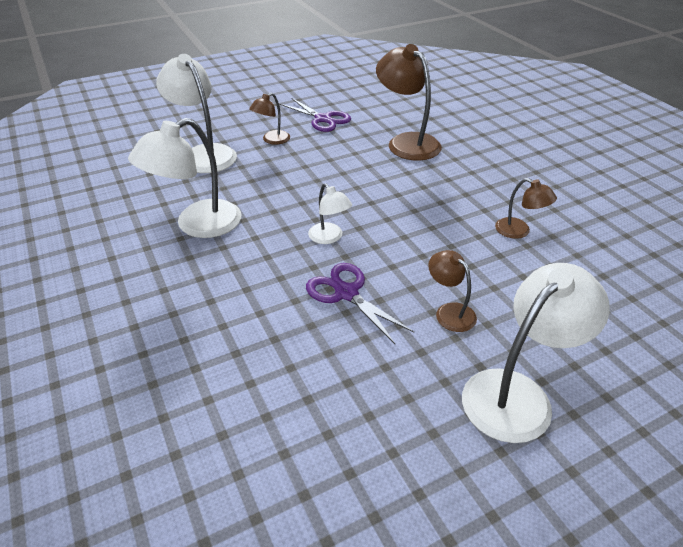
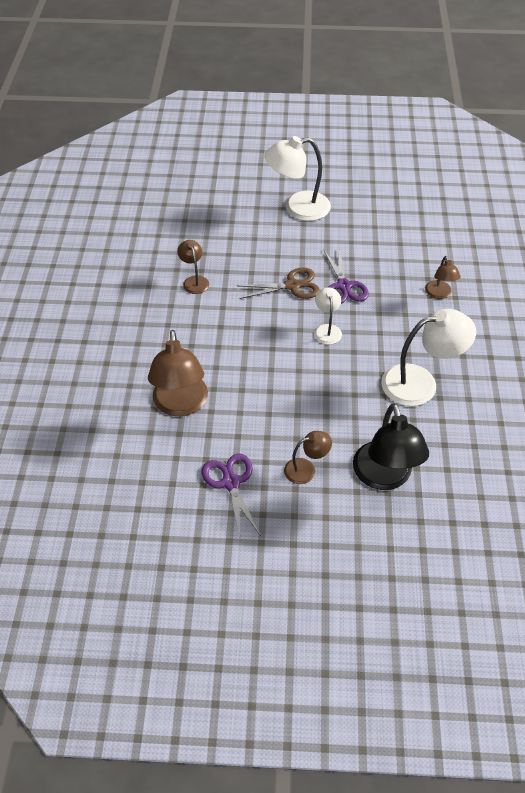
camera: 150 degrees left, 10 degrees up
white lamp [156,54,237,173] -> black lamp [353,403,429,490]
brown lamp [428,250,477,332] -> brown lamp moved to [425,256,460,299]
none -> brown scissors [237,267,320,299]

